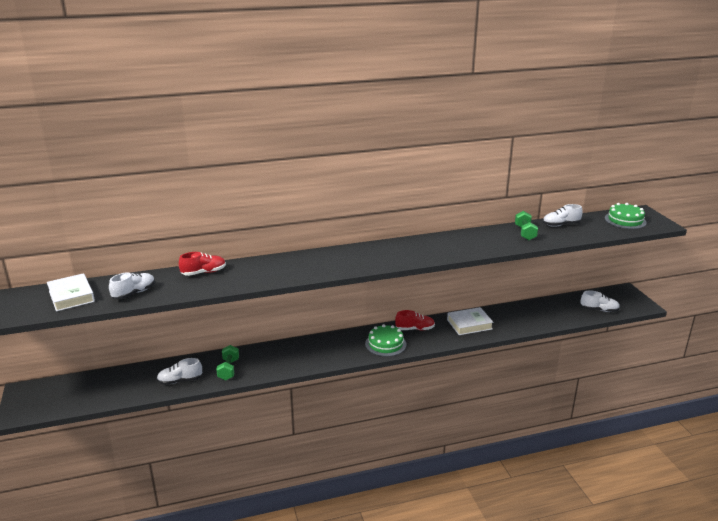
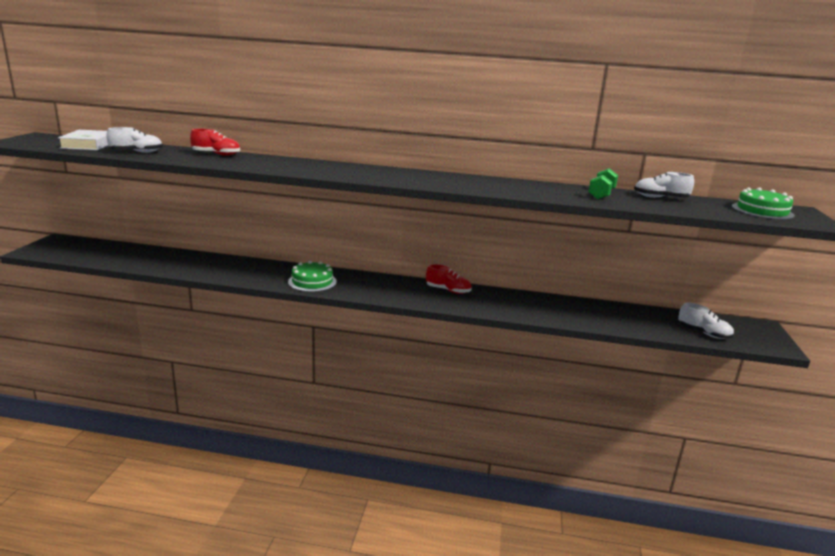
camera: 25 degrees right, 5 degrees down
white shoe [157,358,202,385] -> none
green dumbbell [216,345,239,380] -> none
green cake [365,324,406,356] -> green cake moved to [288,261,337,292]
white book [447,307,493,335] -> none

